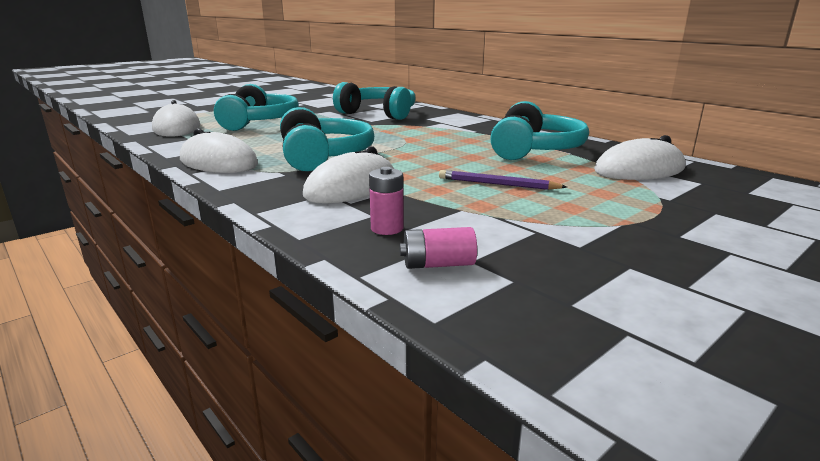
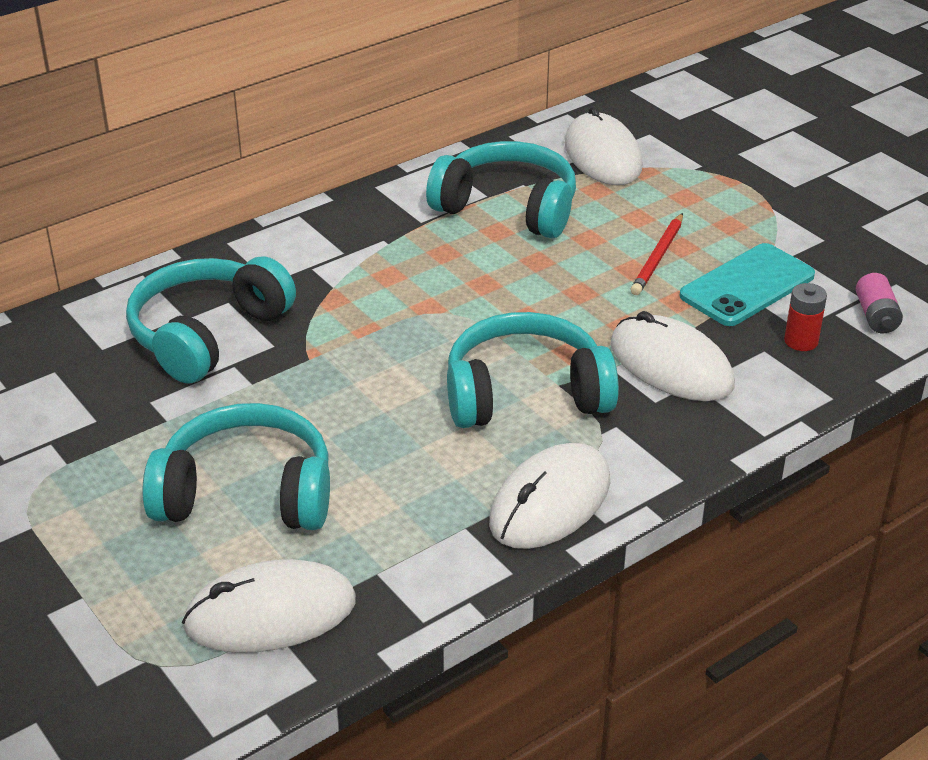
camera: 85 degrees left, 15 degrees up
pink battery [369,167,404,235] -> red battery [784,283,827,351]
purple pencil [439,170,567,190] -> red pencil [630,213,683,295]
none -> turquoise phone [679,243,815,326]

